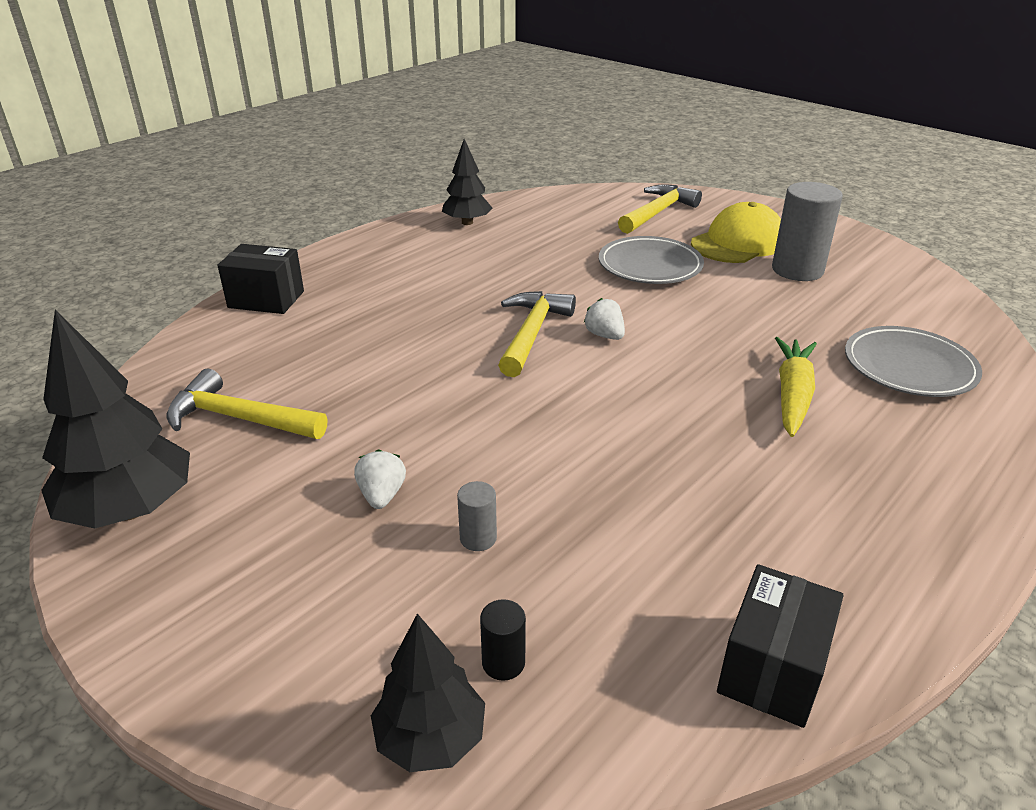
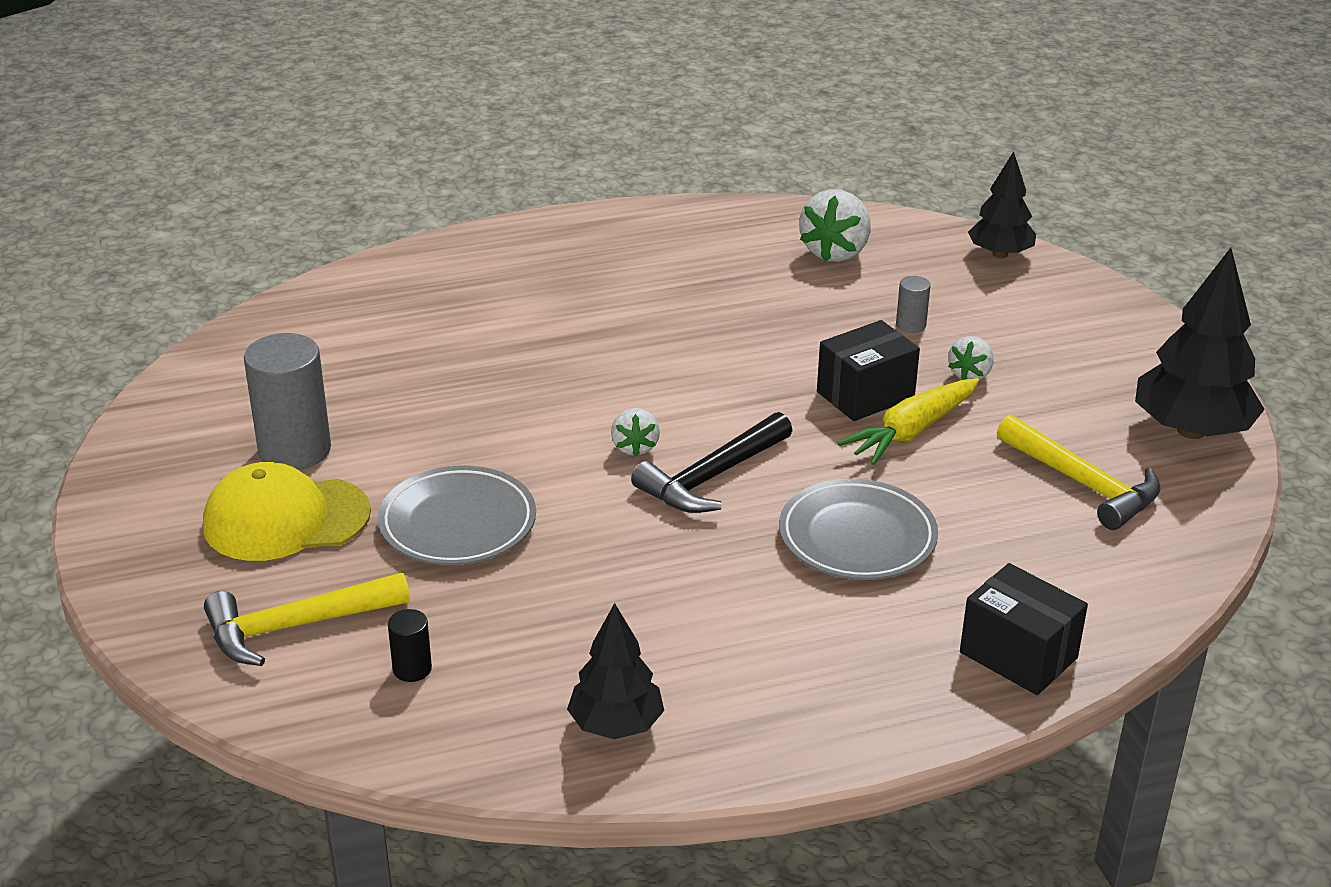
camera: 150 degrees left, 0 degrees up
black cylinder [480,599,526,681] -> black cylinder moved to [388,609,432,682]
yellow hammer [498,291,576,377] -> black hammer [631,412,793,513]
black box [717,564,844,728] -> black box moved to [817,320,920,421]
yellow carrot [775,337,817,437] -> yellow carrot moved to [838,378,979,465]
grey plate [845,326,982,397] -> grey plate moved to [779,479,938,580]
none -> white strawberry [799,189,871,262]

